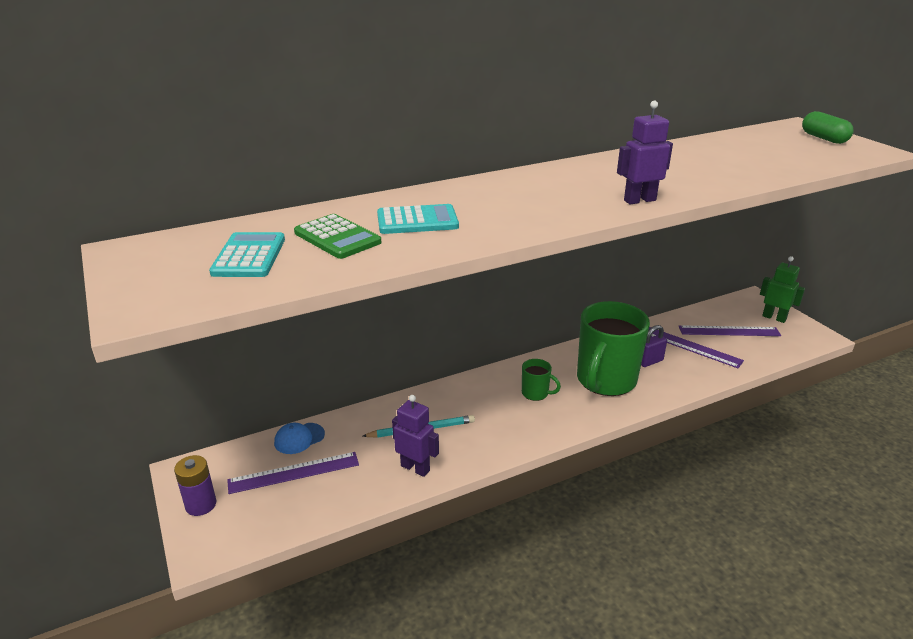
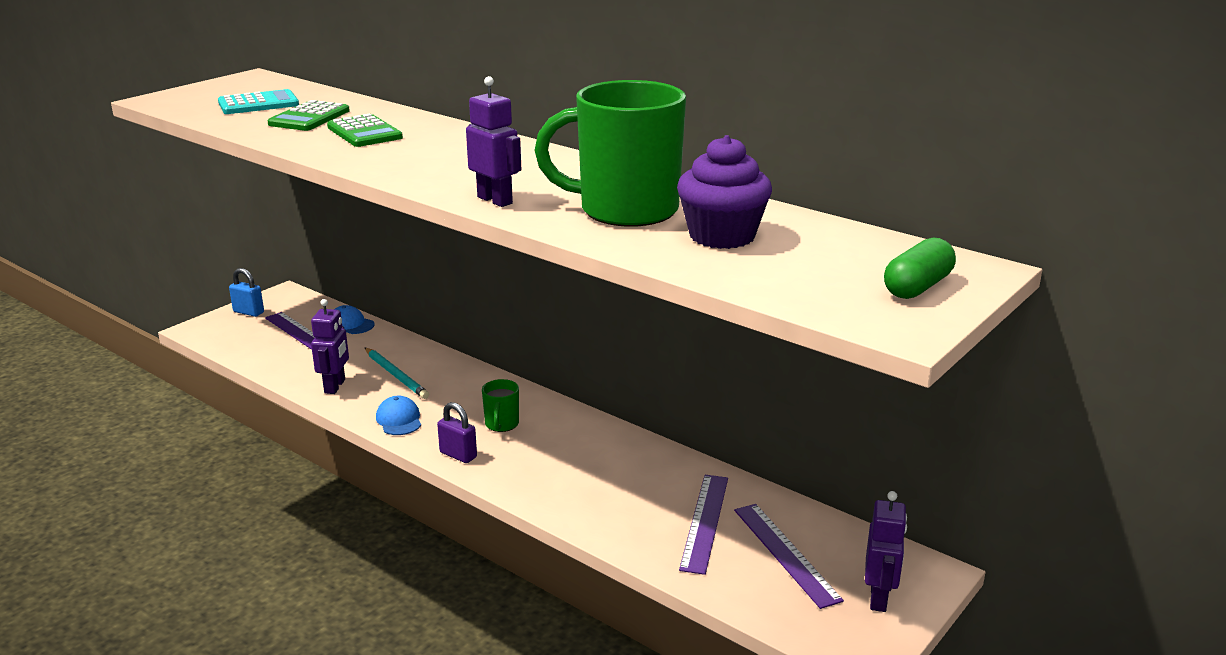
camera: 65 degrees right, 5 degrees down
purple battery [174,455,216,516] -> blue padlock [229,268,264,317]
turquoise calculator [377,204,459,234] -> green calculator [327,114,403,147]
green mug [577,301,650,396] -> green mug moved to [534,80,686,227]
purple padlock [641,325,667,367] -> purple padlock moved to [437,402,477,463]
green robot [760,256,805,323] -> purple robot [865,491,907,612]
none -> blue cap [376,396,421,435]
none -> purple cupcake [677,135,772,249]

